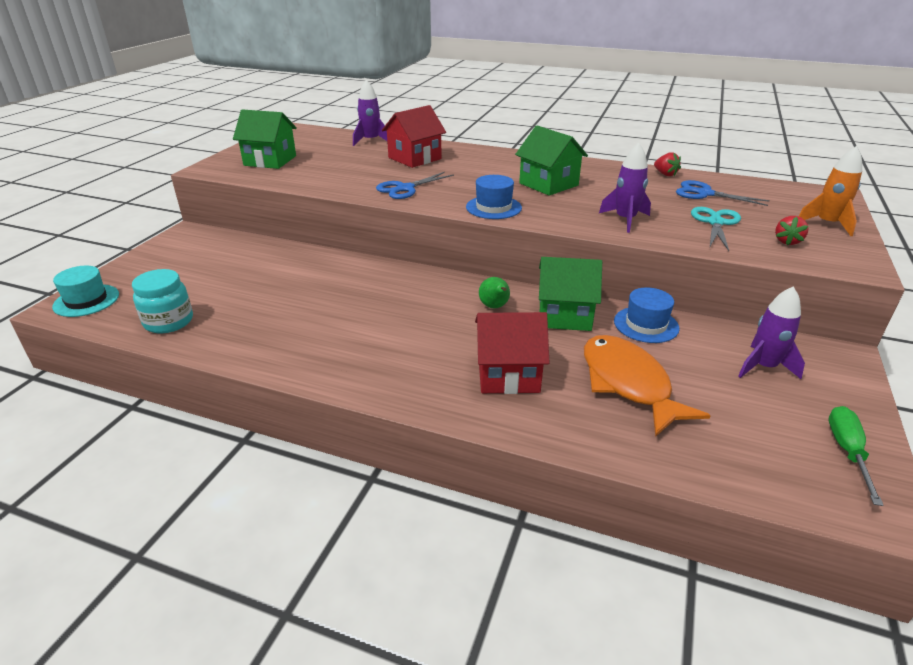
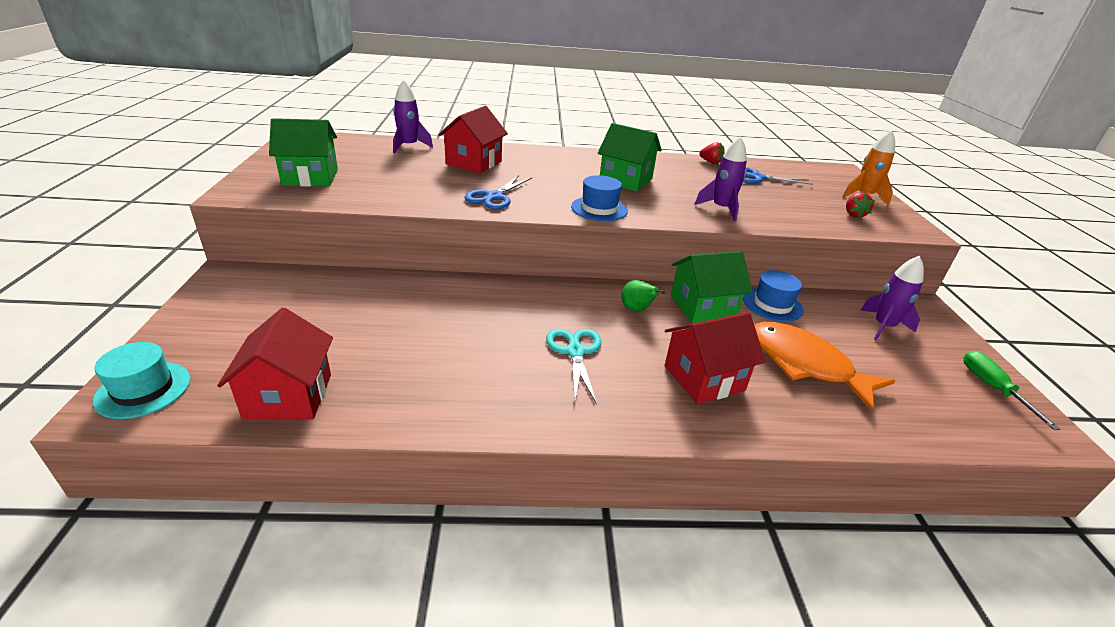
camera: 25 degrees left, 0 degrees up
turquoise jar [132,269,193,333] -> red house [217,308,333,419]
turquoise scissors [691,207,741,251] -> turquoise scissors moved to [546,329,601,404]

